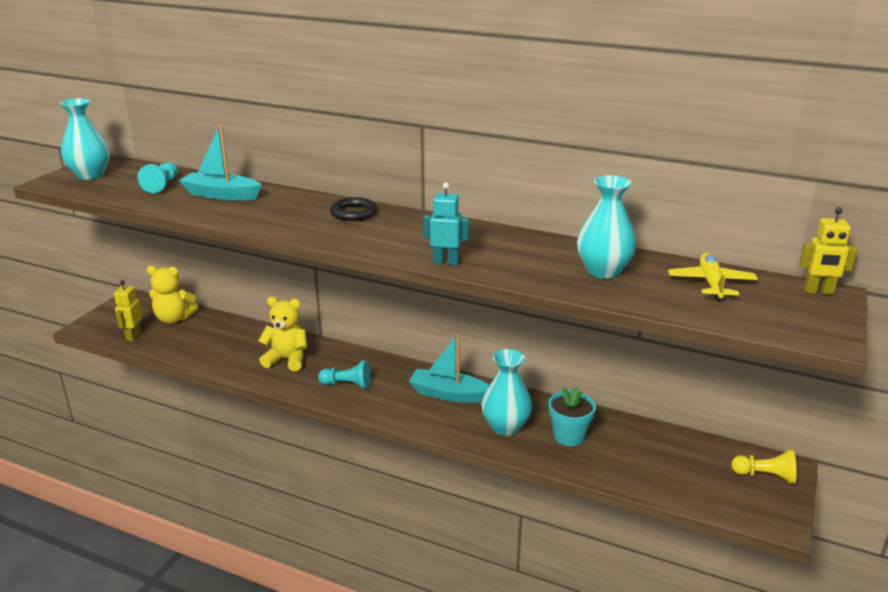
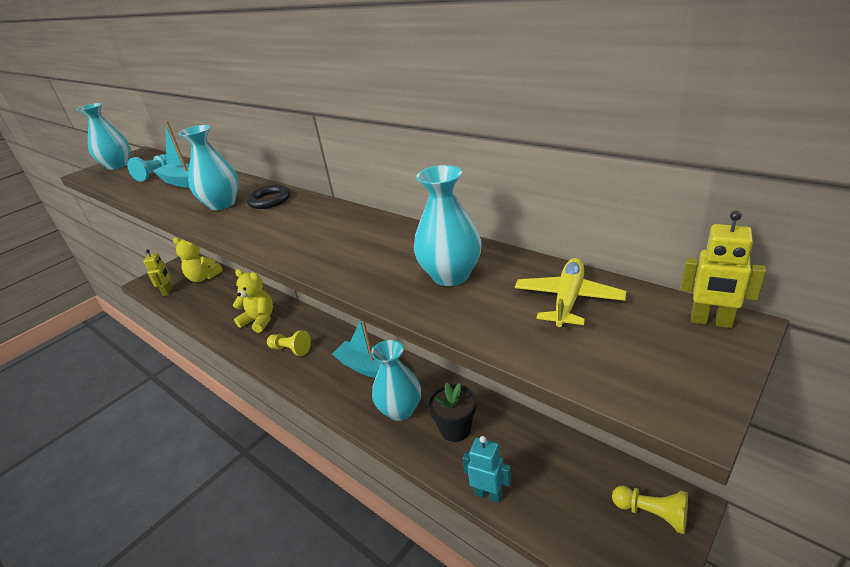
camera: 20 degrees right, 5 degrees up
yellow robot [114,280,142,341] -> yellow robot turned 150 degrees clockwise [143,249,172,296]
turquoise pawn [318,360,371,389] -> yellow pawn [267,331,311,356]
turquoise robot [423,182,470,265] -> turquoise robot moved to [462,436,511,503]
turquoise flower pot [548,387,596,446] -> black flower pot [428,382,476,442]
none -> turquoise vase [178,125,239,211]

